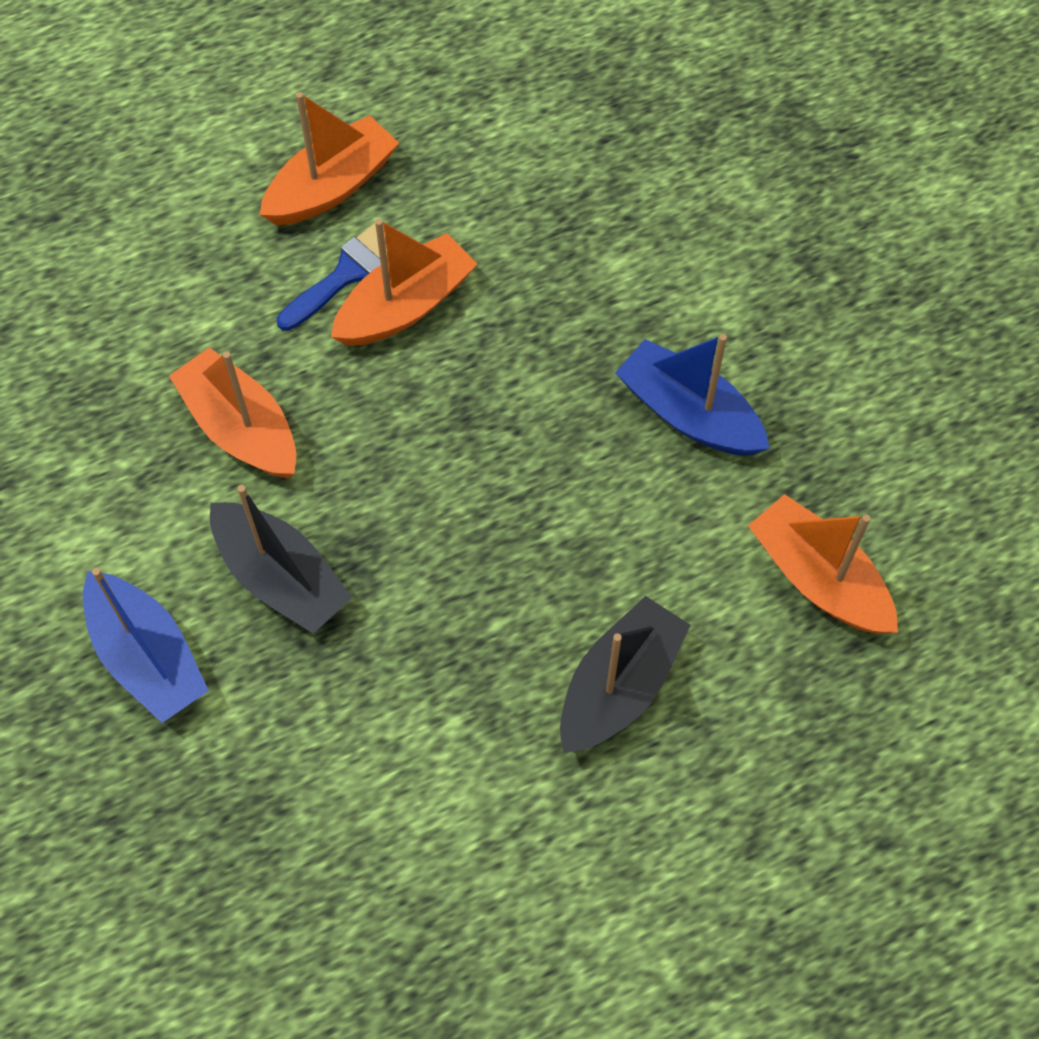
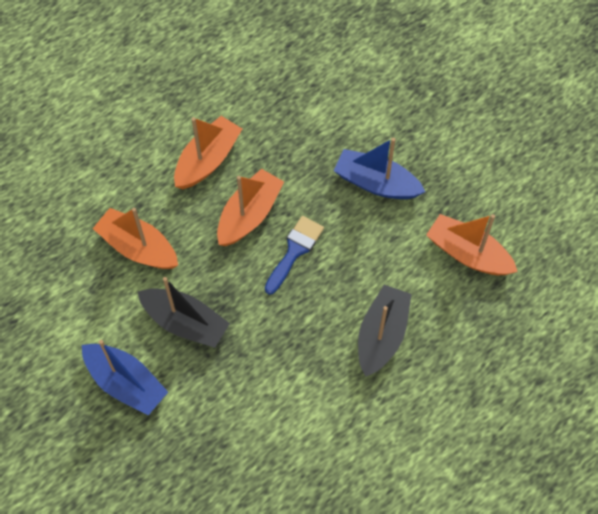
camera: 15 degrees left, 0 degrees up
orange boat [260,92,399,225] -> orange boat moved to [217,169,284,246]
blue brush [277,223,388,331] -> blue brush moved to [265,216,324,295]

